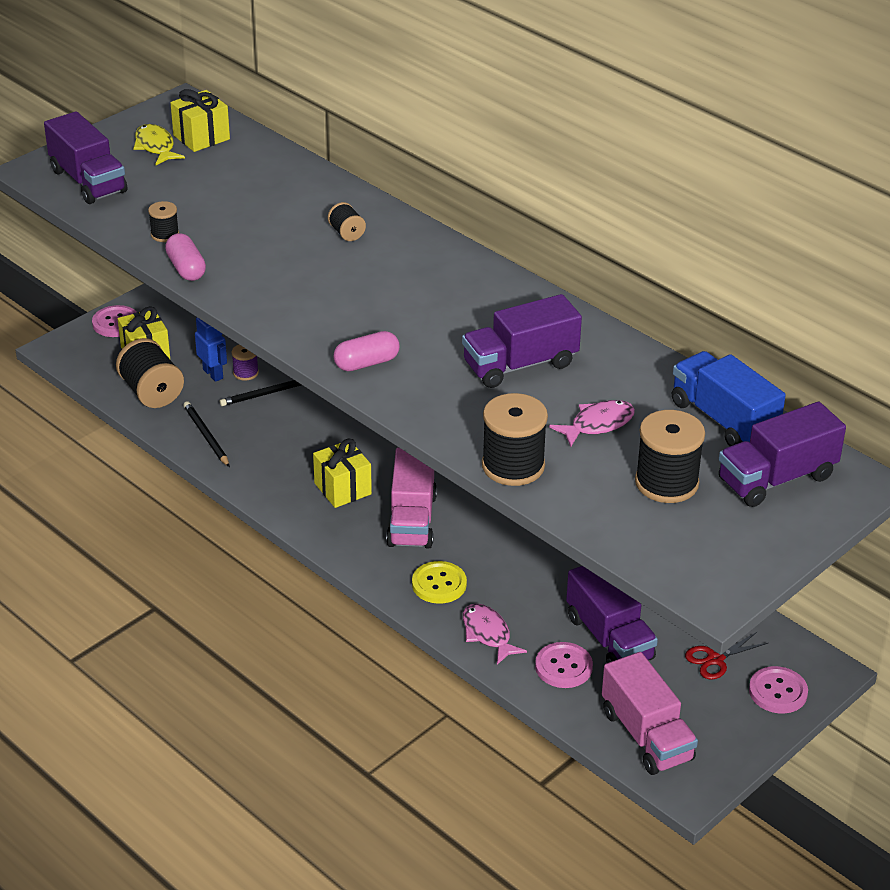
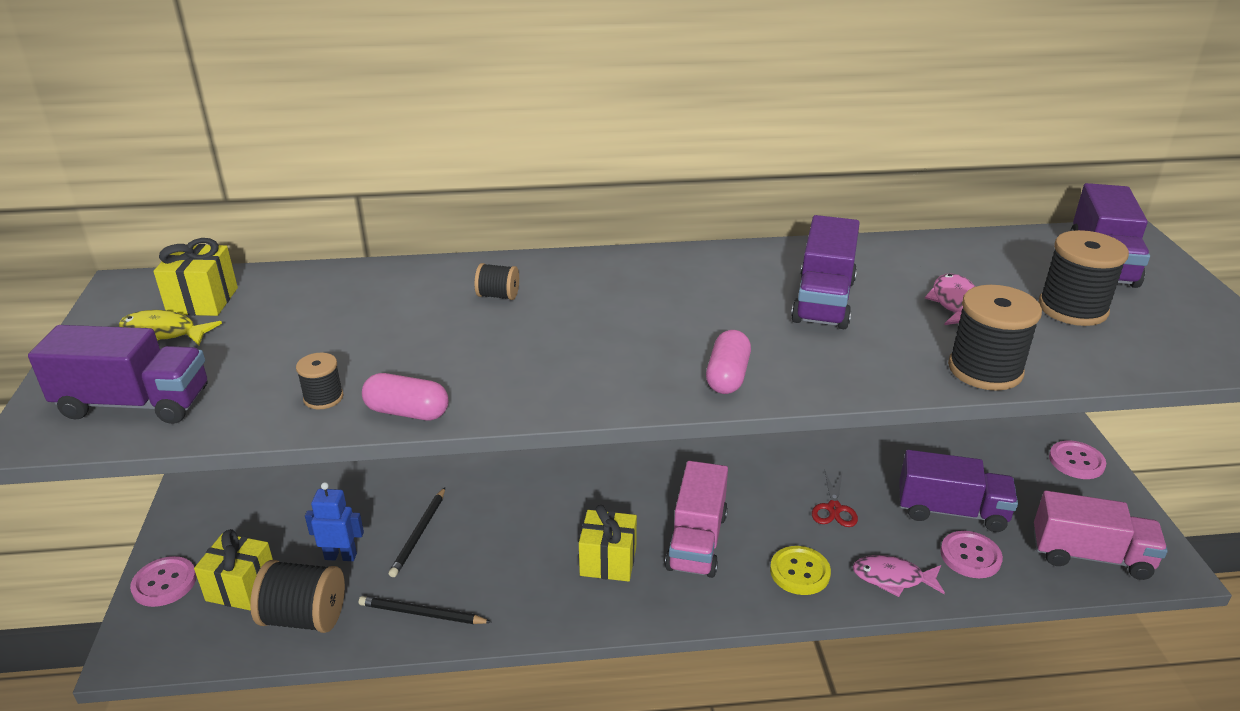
camera: 50 degrees left, 5 degrees down
purple spool [232,345,259,381] -> none
pink truck [386,447,437,548] -> pink truck turned 60 degrees clockwise [665,461,728,578]
blue truck [672,351,786,446] -> none
red scissors [685,632,768,680] -> red scissors moved to [812,471,858,527]

